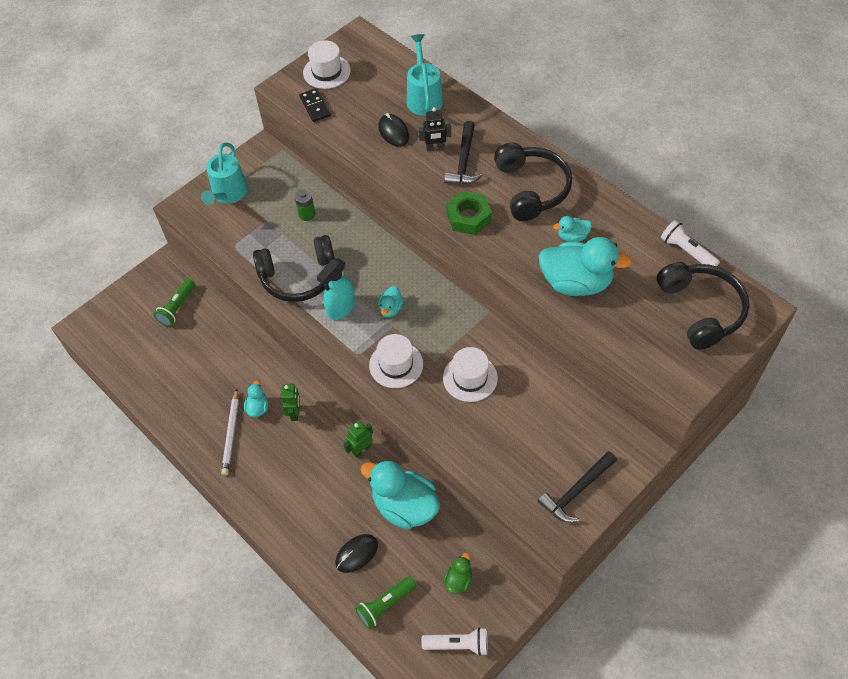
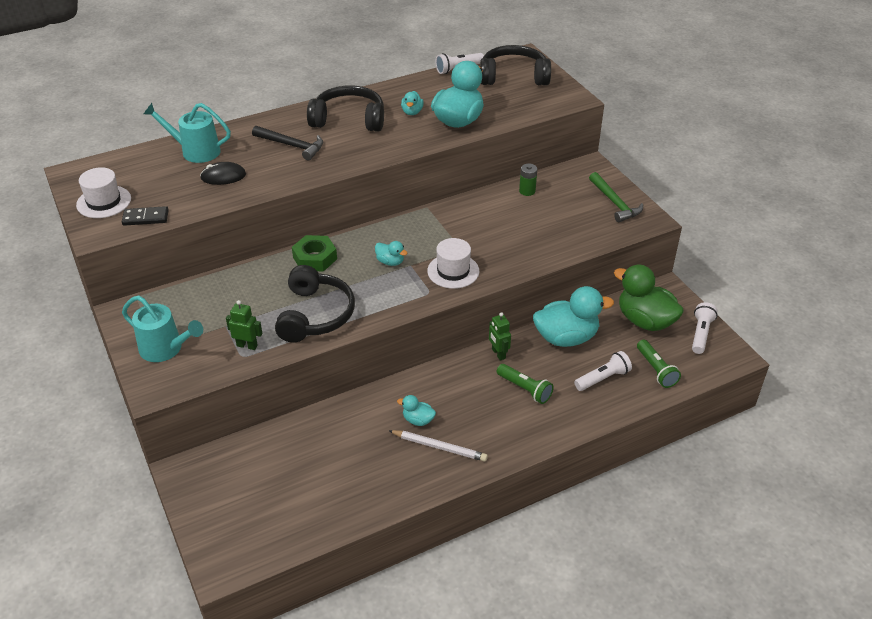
camera: 75 degrees left, 15 degrees down
green flashlight [154,279,195,326] -> green flashlight moved to [497,364,554,404]
green robot [281,384,300,421] -> green robot moved to [226,300,262,350]
green battery [295,189,315,221] -> green battery moved to [519,164,537,196]
turquoise spray bottle [317,259,355,320] -> none
black mouse [335,534,378,573] -> white flashlight [574,351,632,391]
turquoise duck [361,460,440,530] -> turquoise duck turned 150 degrees counterclockwise [533,286,614,347]
black robot [419,107,451,152] -> none
white hat [443,347,498,402] -> none
green duck [444,553,472,594] -> green duck [614,265,684,331], size x2.16
green nut [446,191,492,235] -> green nut moved to [292,235,337,272]
black hammer [538,451,617,523] -> green hammer [589,172,643,222]

